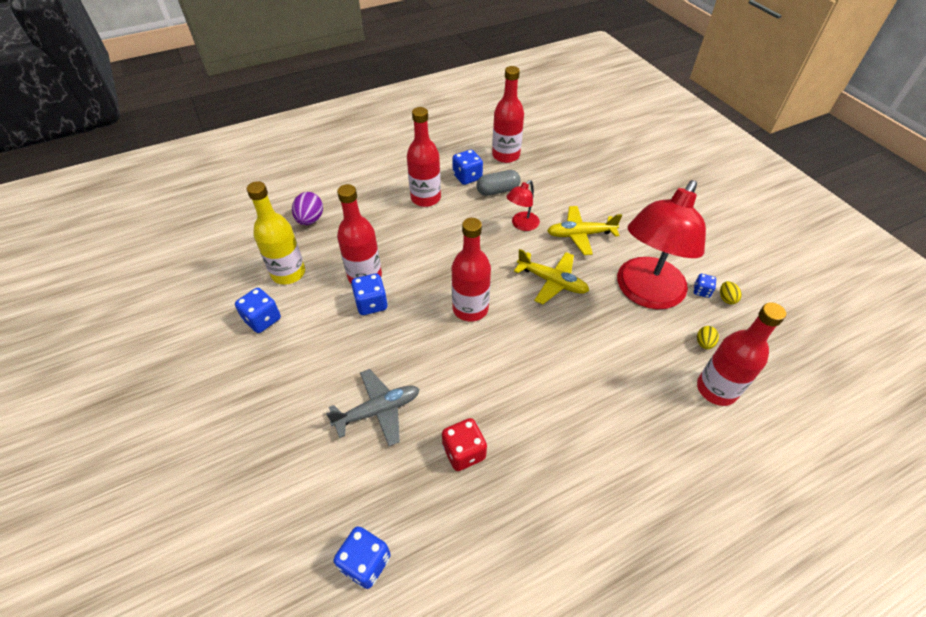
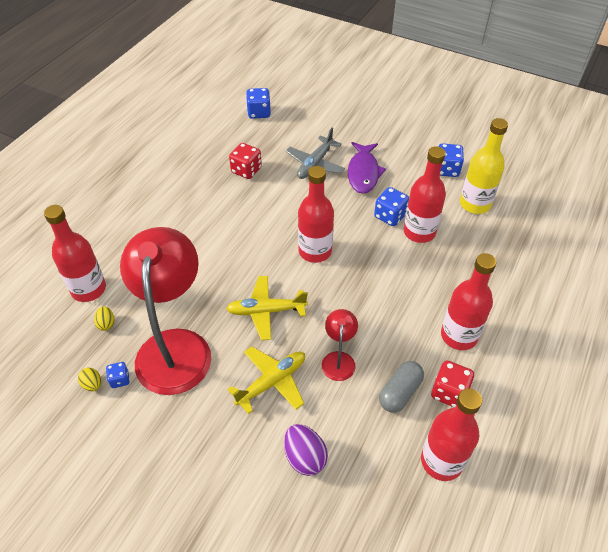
camera: 145 degrees right, 0 degrees up
purple egg [292,192,323,225] -> purple egg moved to [284,424,328,476]
blue dice [452,149,483,185] -> red dice [431,360,474,408]
none -> purple fish [348,142,386,194]

